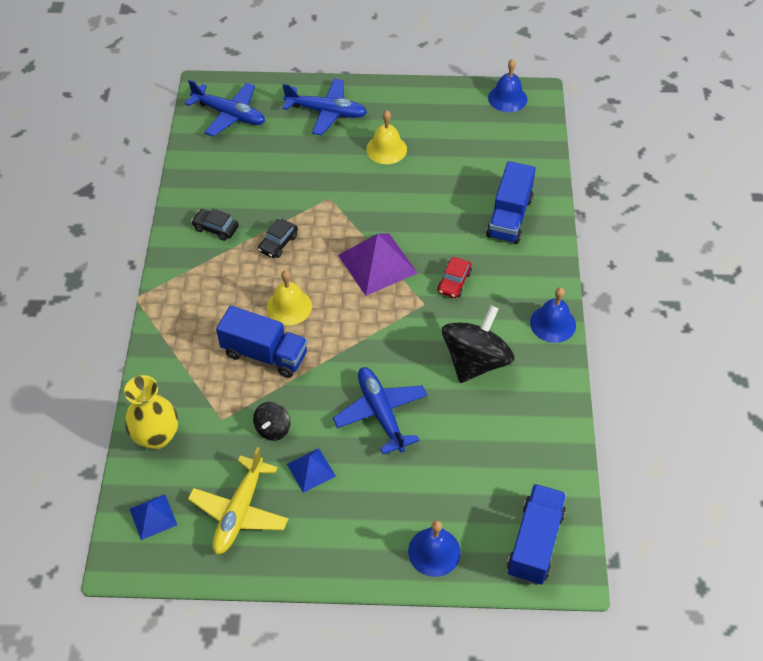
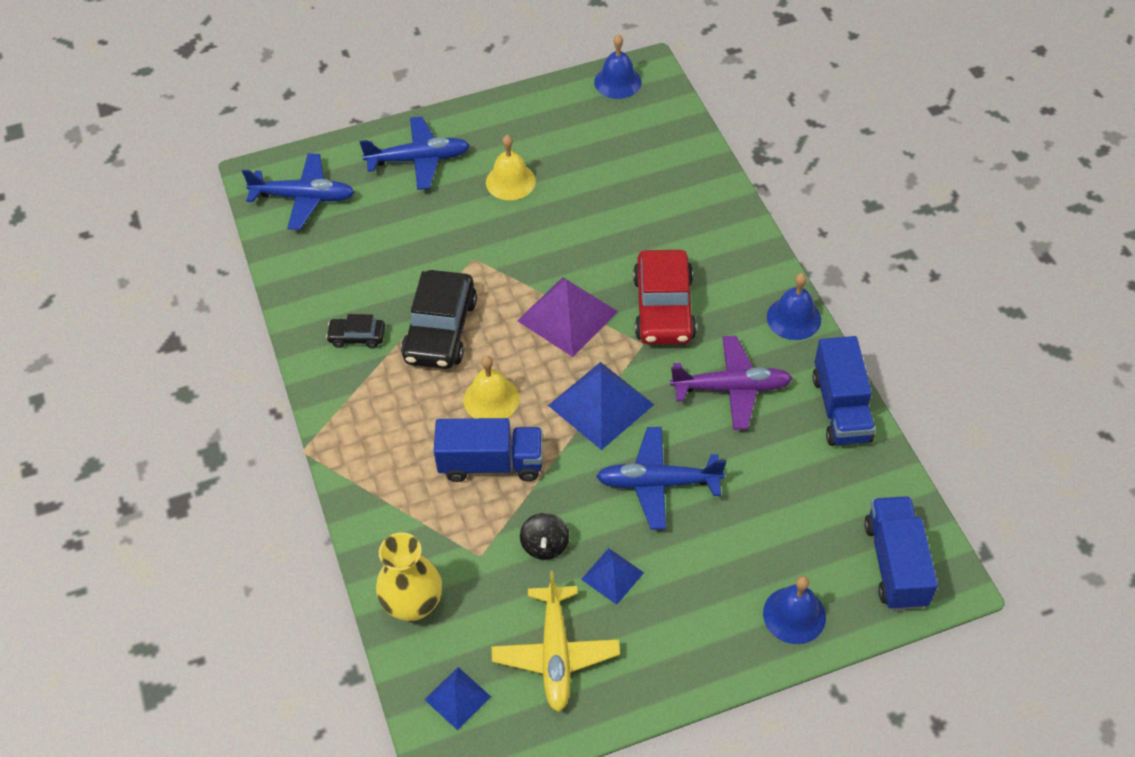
camera: 20 degrees left, 0 degrees up
black car [258,219,298,258] -> black car [401,270,477,369], size x2.00
blue plane [333,367,427,454] -> blue plane turned 45 degrees counterclockwise [596,427,726,530]
red car [437,257,472,298] -> red car [633,250,697,345], size x2.00
black spinning top [442,305,515,383] -> purple plane [670,336,793,430]
blue truck [486,161,536,244] -> blue truck moved to [812,336,875,446]
none -> blue pyramid [548,362,654,450]

